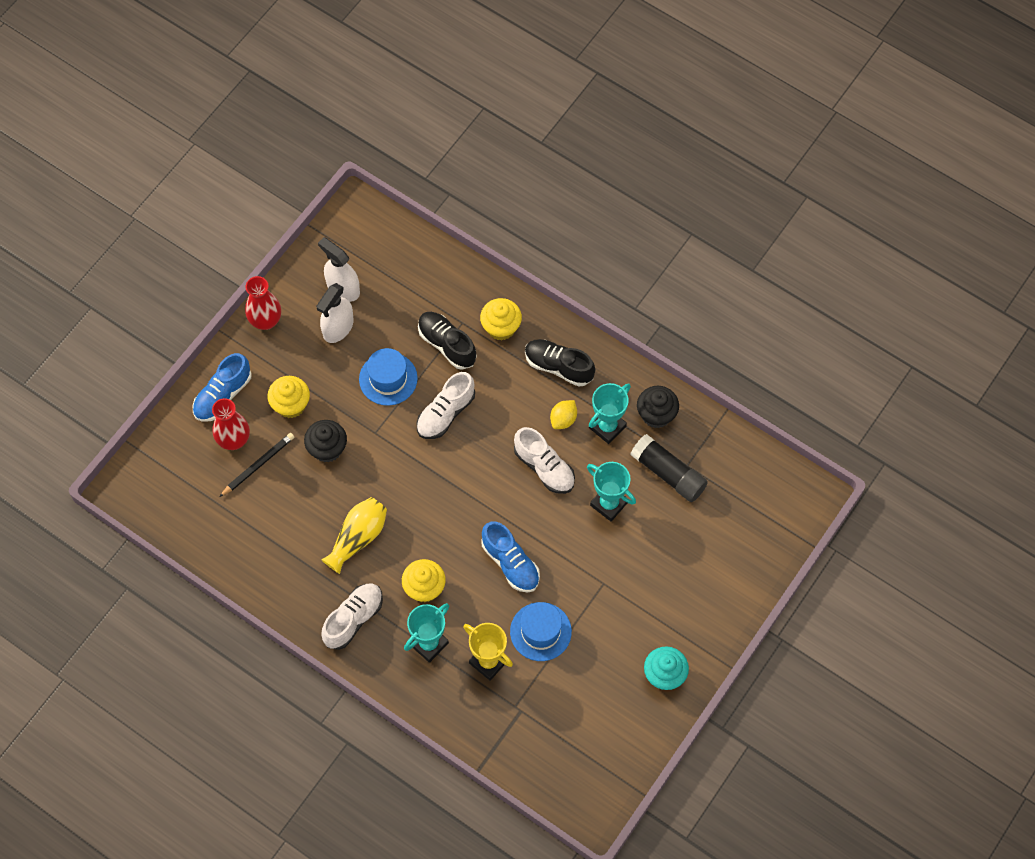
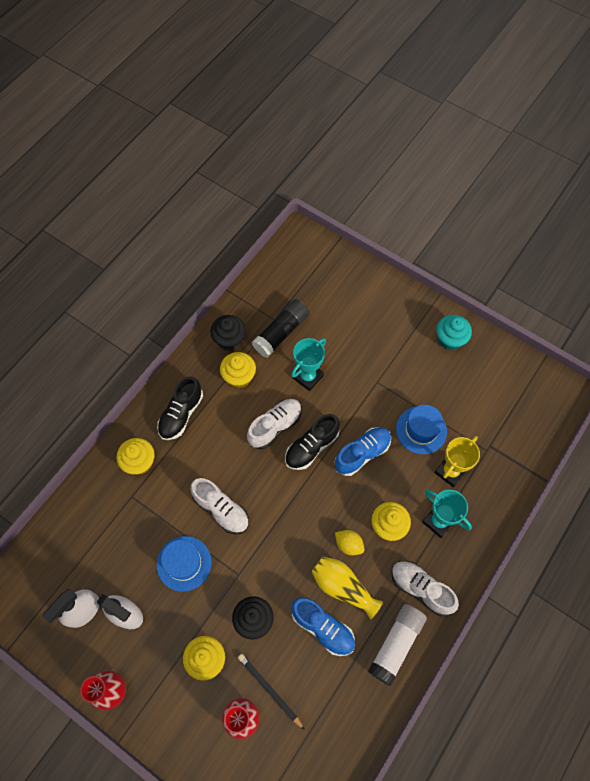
camera: 90 degrees left, 0 degrees up
blue shoe [193,353,252,422] -> blue shoe moved to [291,598,355,656]
black shoe [418,312,477,370] -> black shoe moved to [285,414,340,470]
yellow lemon [550,400,577,429] -> yellow lemon moved to [335,530,364,556]
turquoise trophy [589,383,631,444] -> yellow cupcake [220,352,256,388]
none -> white glue stick [368,604,427,686]

